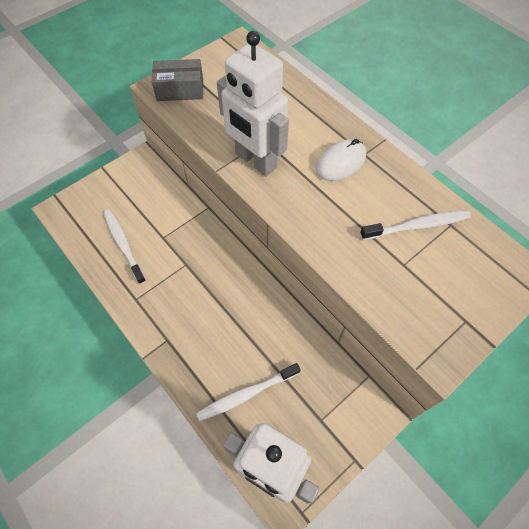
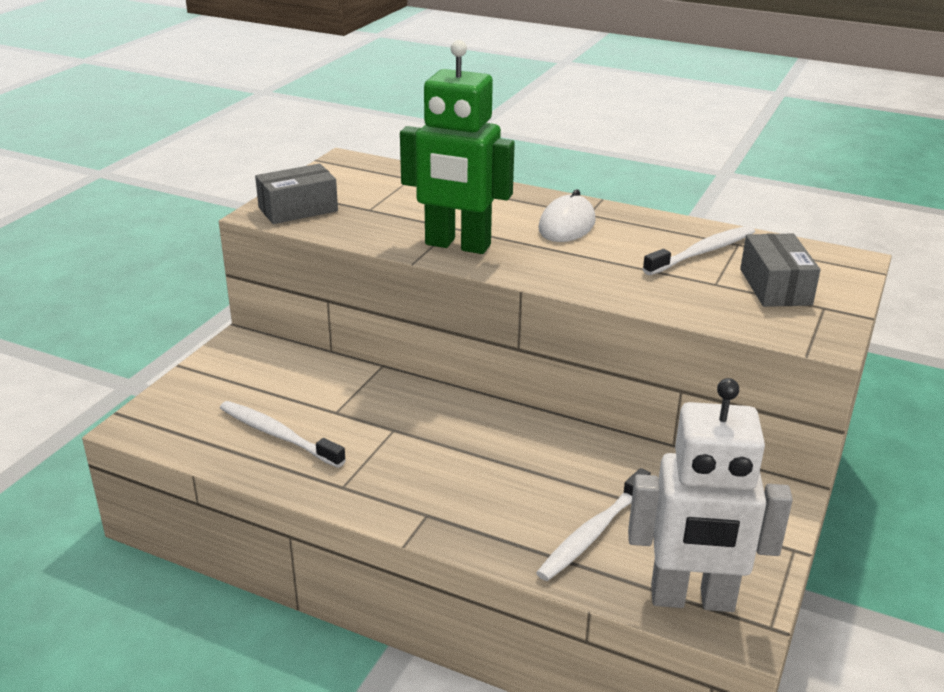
camera: 25 degrees left, 30 degrees down
white robot [217,31,289,176] -> green robot [400,40,515,254]
none -> grey box [740,233,821,307]

